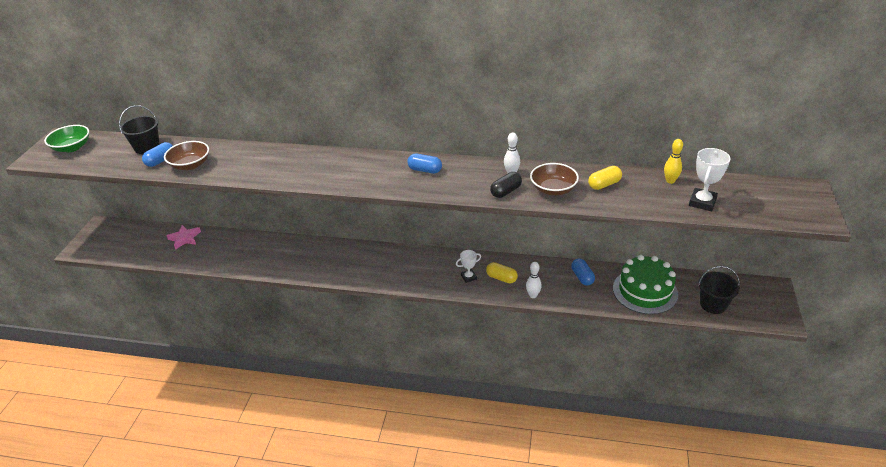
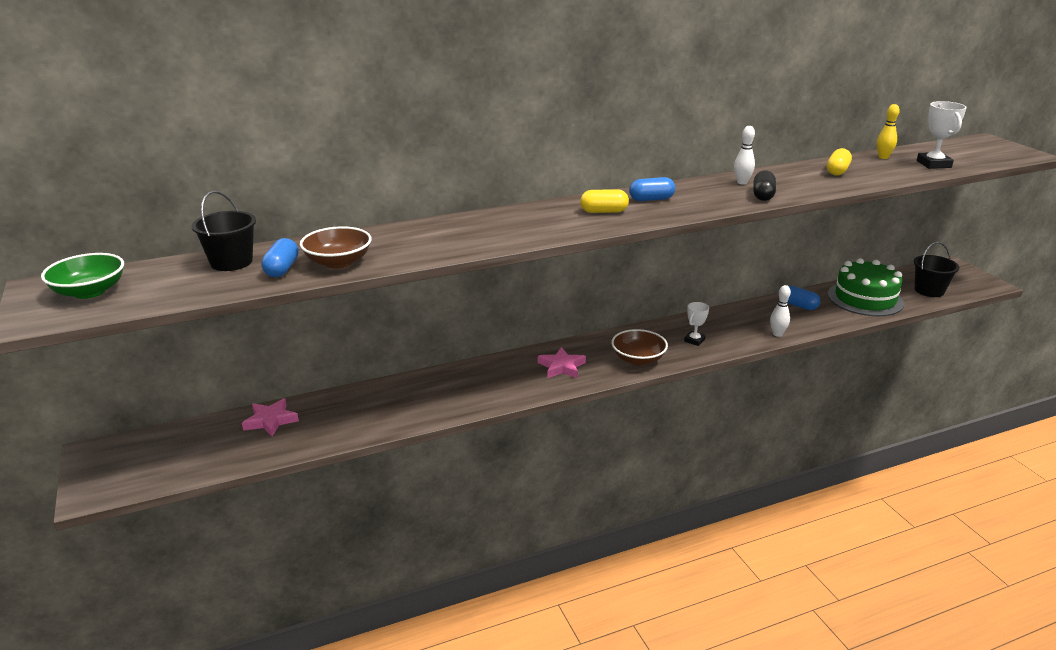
camera: 35 degrees left, 10 degrees down
yellow capsule [486,262,518,283] -> yellow capsule moved to [580,189,629,213]
brown bowl [530,163,579,196] -> brown bowl moved to [611,329,668,366]
none -> pink star [538,347,586,378]

